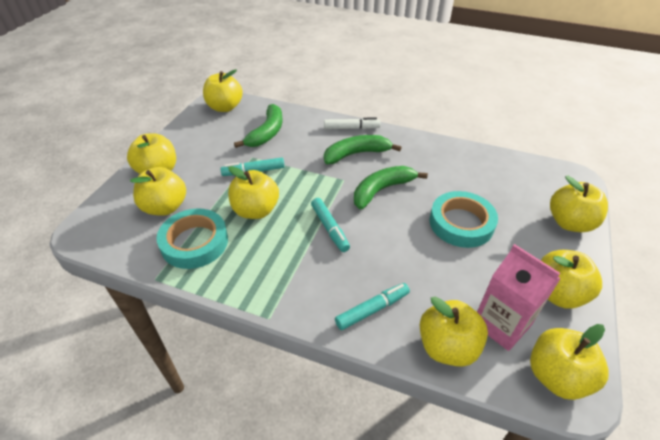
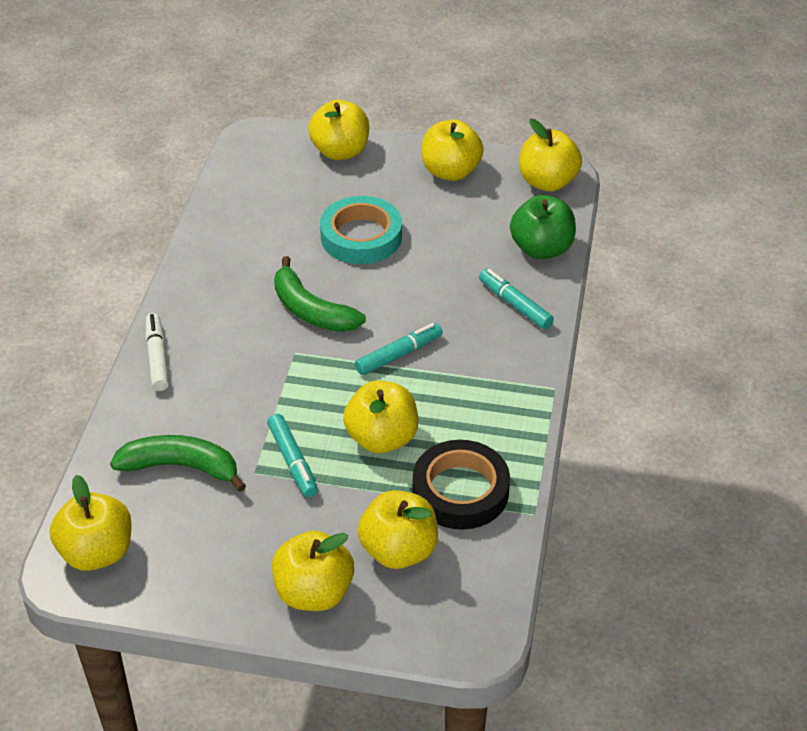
camera: 100 degrees left, 0 degrees up
turquoise tape [156,209,228,269] -> black tape [413,440,510,530]
green banana [324,135,402,164] -> none
yellow apple [420,297,488,367] -> green apple [510,195,576,259]
pink carton [477,244,561,351] -> none

